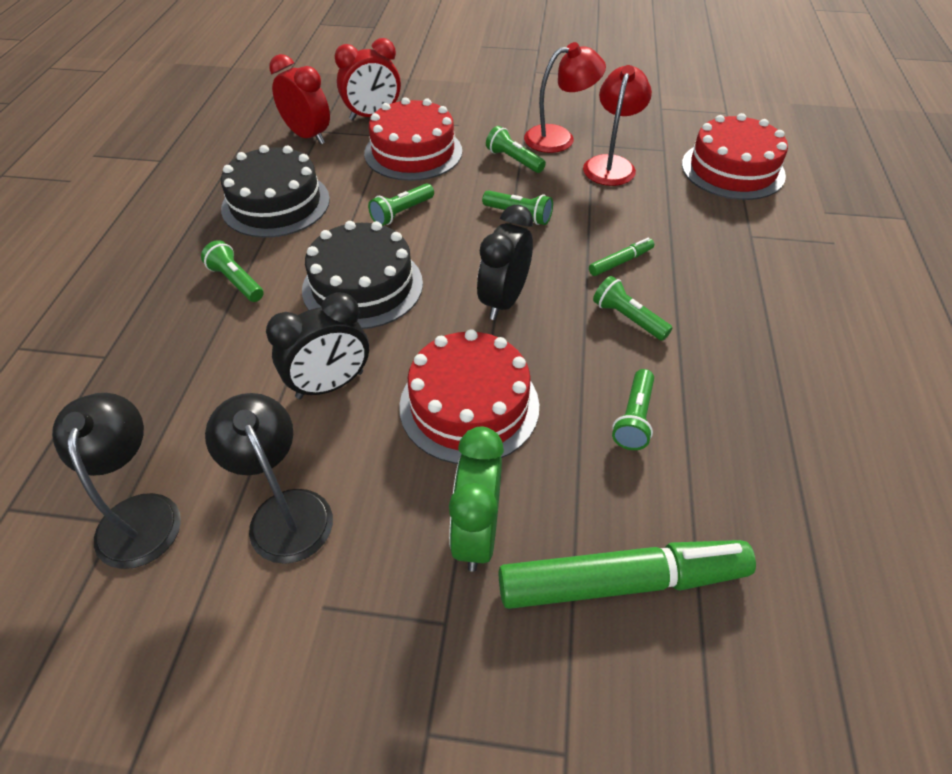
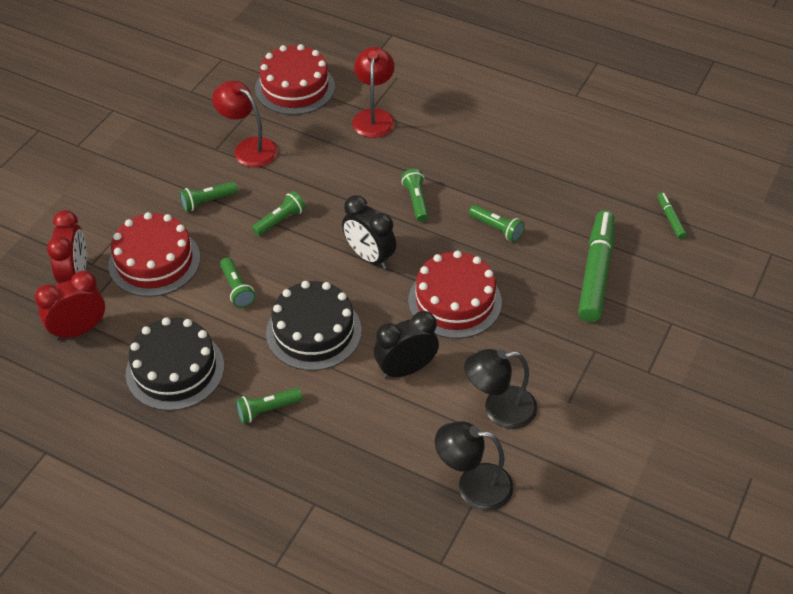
camera: 70 degrees left, 0 degrees up
black clock [266,293,369,399] -> black clock turned 105 degrees counterclockwise [374,311,439,379]
green clock [449,427,504,572] -> none
red lamp [524,42,606,153] -> red lamp moved to [352,47,395,138]
green marker [589,238,654,276] -> green marker moved to [657,192,687,239]
green flashlight [593,276,672,341] -> green flashlight turned 105 degrees clockwise [401,169,428,222]

